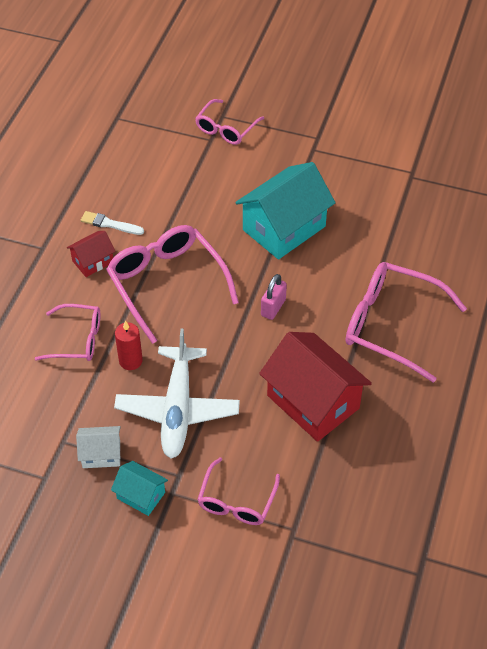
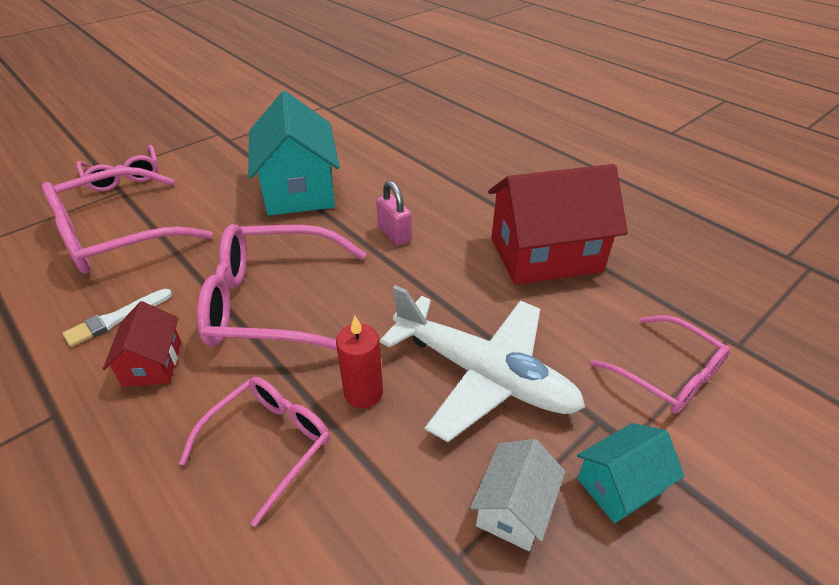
camera: 60 degrees left, 10 degrees down
pink glasses [346,262,467,383] -> pink glasses moved to [42,167,213,274]

